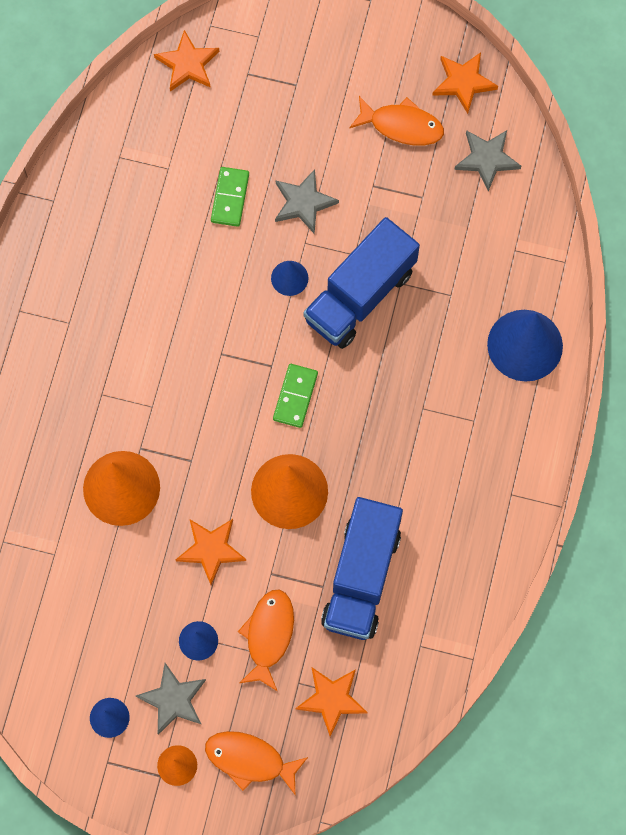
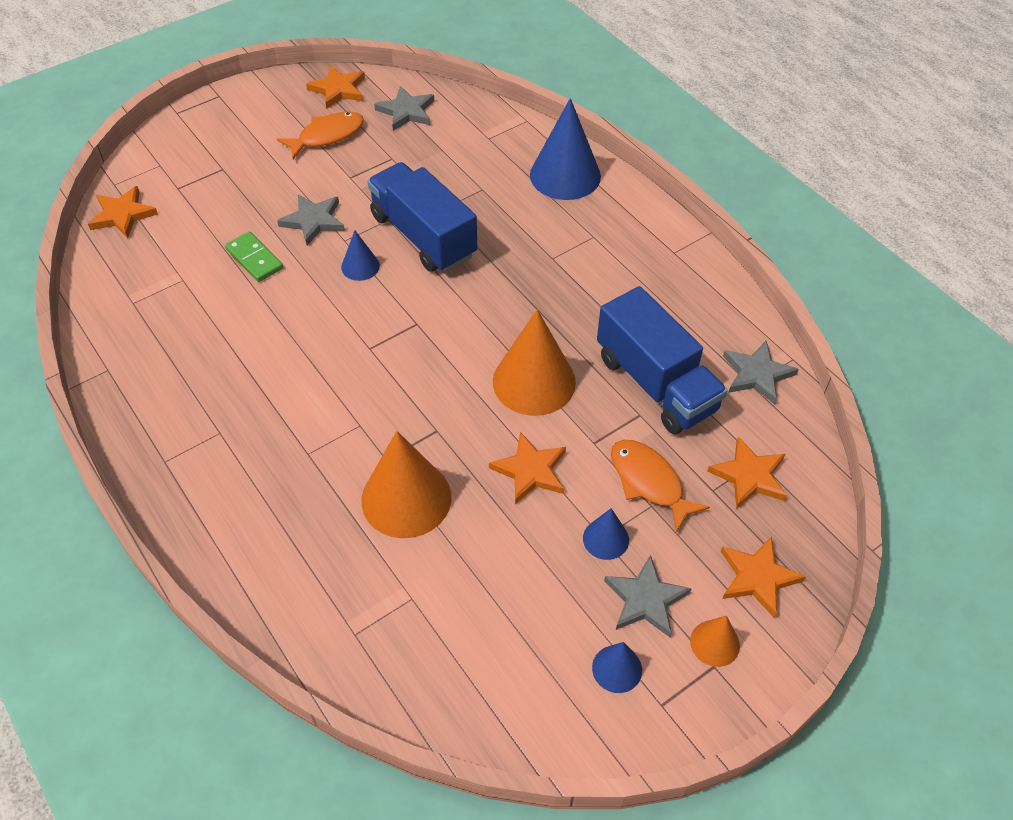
camera: 50 degrees left, 20 degrees down
orange fish [205,731,308,794] -> orange star [721,536,806,618]
green domino [273,364,318,428] -> none
blue truck [303,217,420,349] -> blue truck turned 150 degrees clockwise [367,162,477,272]
none -> grey star [723,341,799,405]

